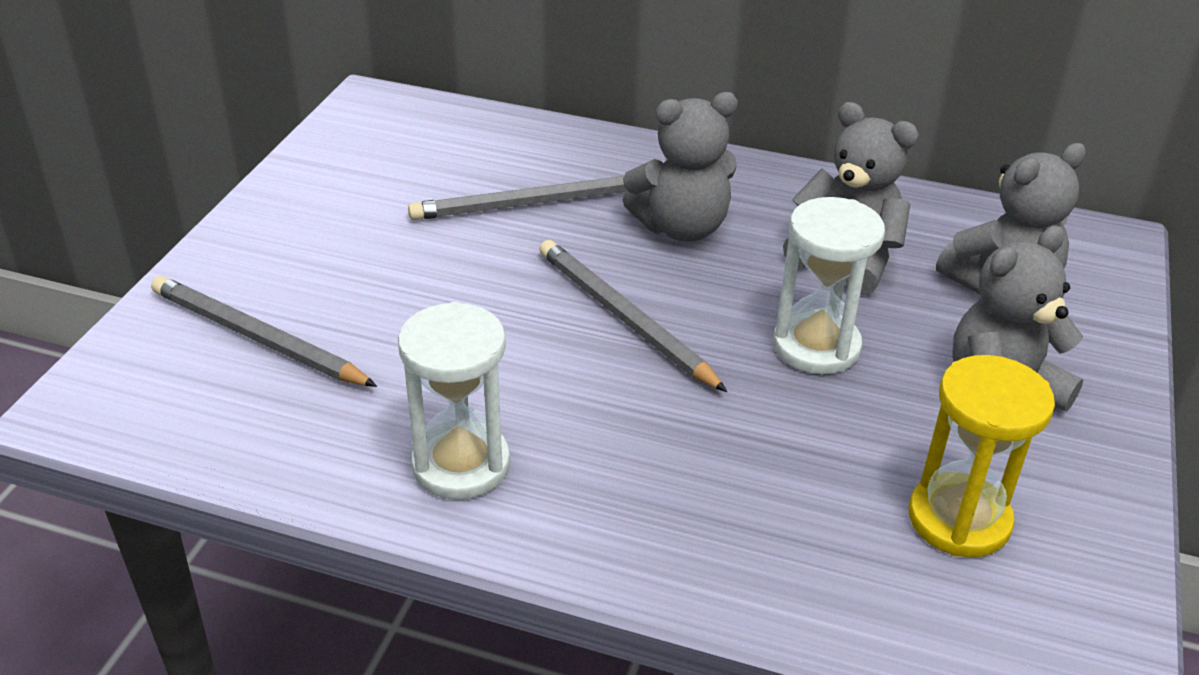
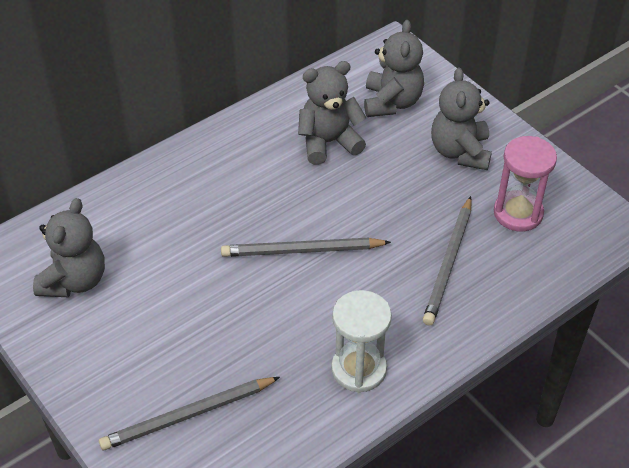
camera: 55 degrees left, 10 degrees up
grey pencil [408,176,627,220] -> grey pencil moved to [423,196,472,325]
grey teddy bear [623,92,738,242] -> grey teddy bear moved to [33,198,105,297]
white hourglass [773,197,885,375] -> none
yellow hourglass [909,355,1055,557] -> pink hourglass [494,136,557,231]

